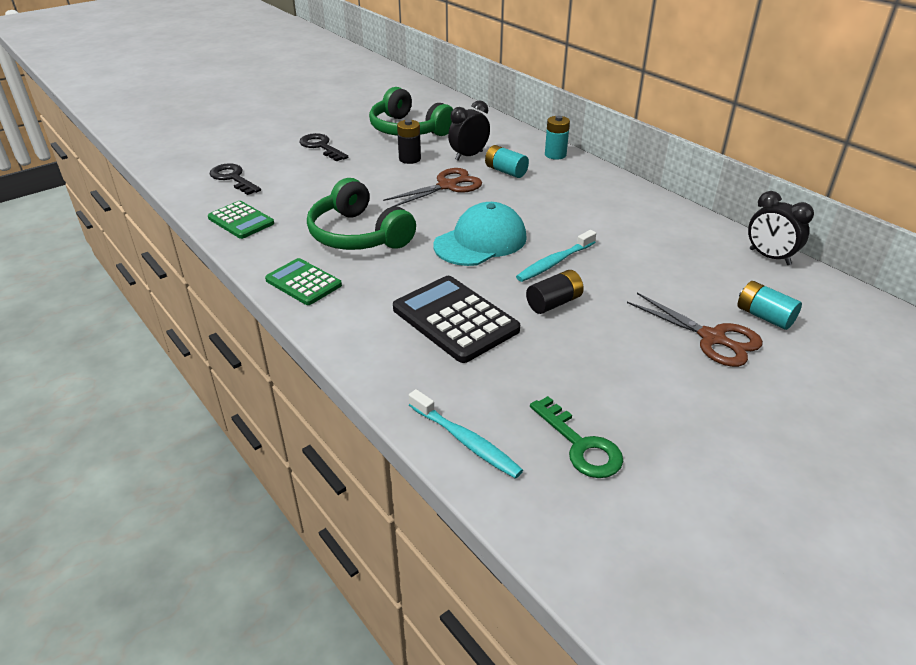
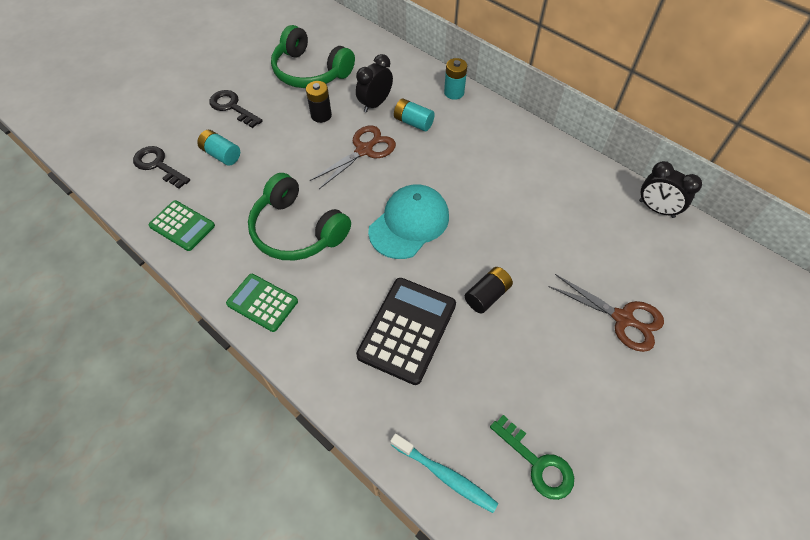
camera: 10 degrees left, 20 degrees up
black calculator [393,276,520,363] -> black calculator turned 75 degrees clockwise [356,278,456,385]
turquoise toothbrush [516,230,596,282] -> none
turquoise battery [737,281,802,330] -> turquoise battery moved to [197,130,240,166]

